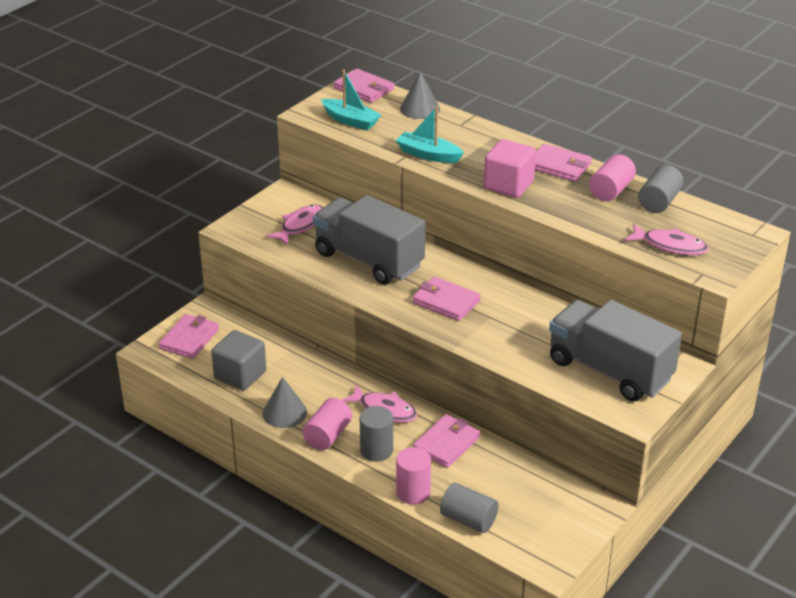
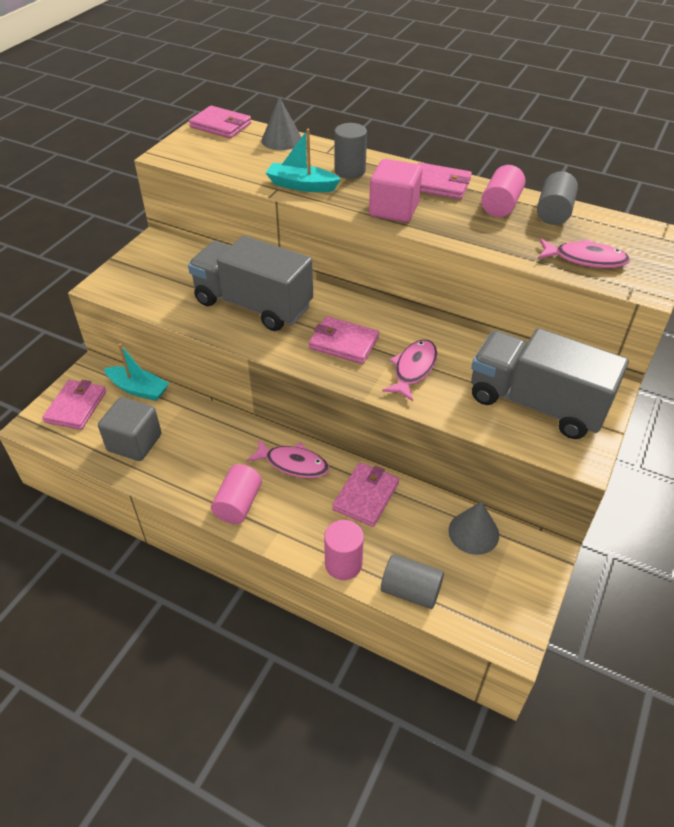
camera: 10 degrees left, 10 degrees up
grey cone [263,377,307,428] -> grey cone moved to [448,501,499,555]
pink fish [266,204,323,245] -> pink fish moved to [382,339,437,401]
turquoise boat [321,69,381,130] -> turquoise boat moved to [104,344,169,401]
grey cylinder [360,406,393,462] -> grey cylinder moved to [335,123,367,179]

